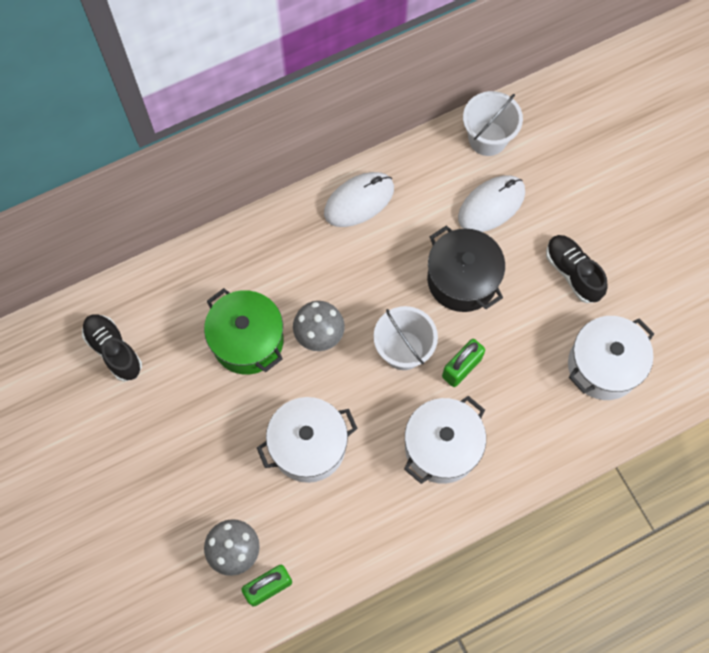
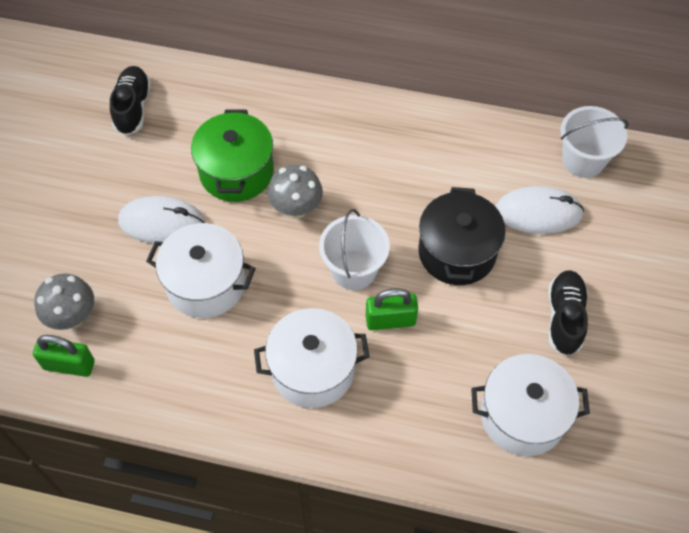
camera: 40 degrees right, 10 degrees down
white mouse [324,172,394,227] -> white mouse moved to [118,196,206,244]

